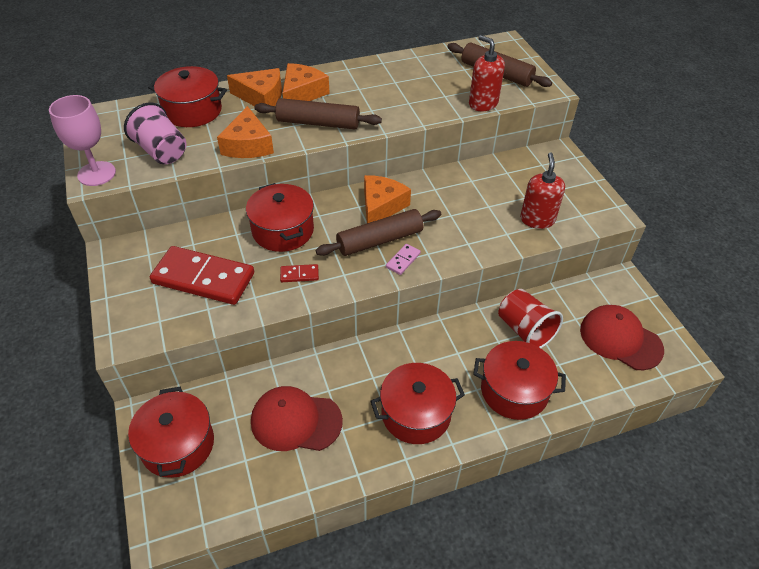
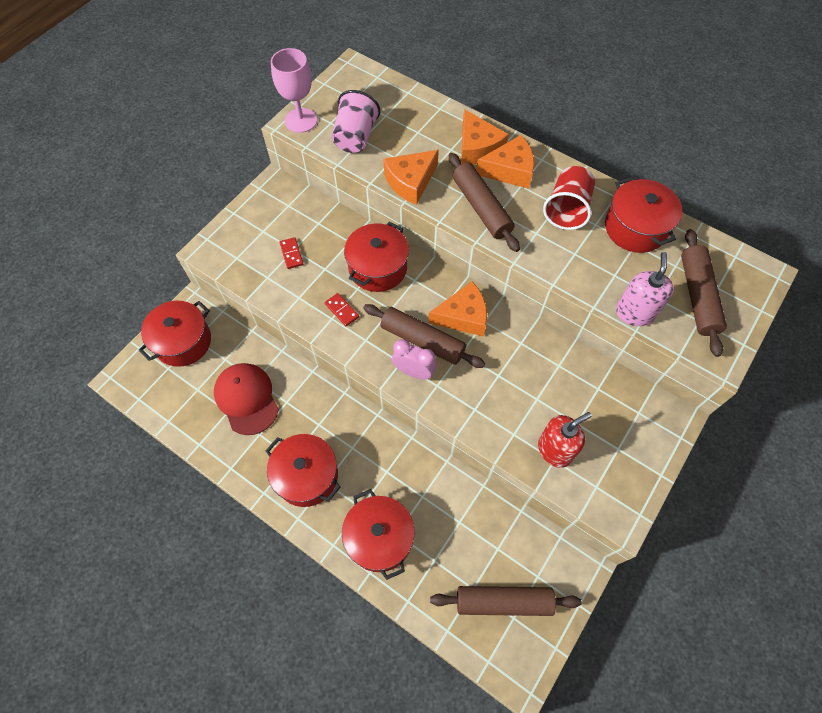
camera: 55 degrees right, 15 degrees up
red pot [148,66,227,127] -> red pot moved to [605,177,682,253]
red domino [150,246,254,305] -> red domino [279,237,303,269], size x0.41
pink domino [386,244,421,275] -> pink clock [392,339,437,380]
red soap dispenser [469,35,505,111] -> pink soap dispenser [616,252,674,326]
red cup [498,289,563,348] -> red cup moved to [543,166,595,230]
red cap [580,305,664,370] -> brown rolling pin [430,586,582,616]

